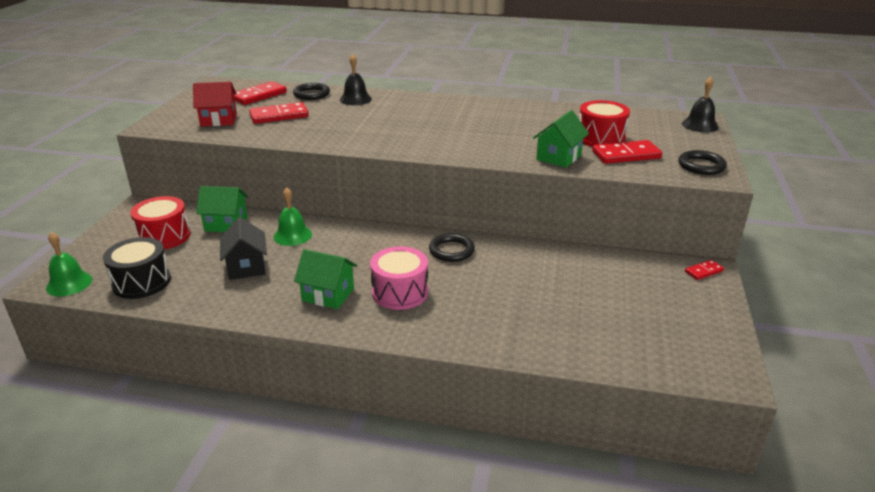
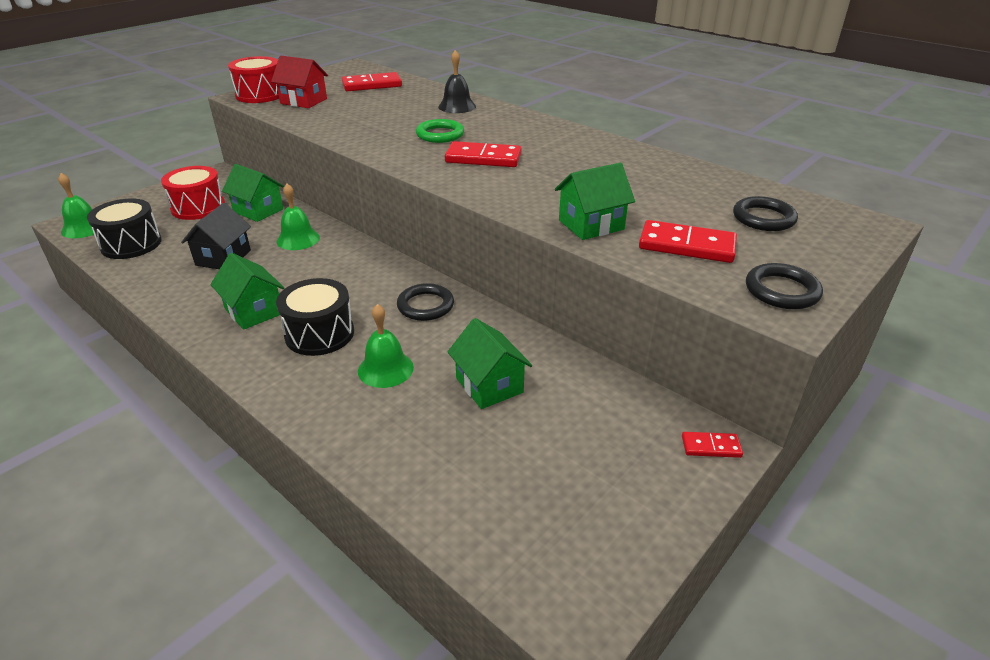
camera: 30 degrees right, 5 degrees up
red domino [249,102,309,124] -> red domino moved to [445,141,522,167]
black ring [293,83,330,100] -> black ring moved to [733,196,798,231]
pink drum [370,246,428,310] -> black drum [276,278,354,356]
red drum [579,100,630,147] -> red drum moved to [228,56,279,103]
black bell [682,77,718,132] -> none
none -> green bell [358,304,414,388]
none -> green ring [416,119,464,143]
none -> green house [448,318,532,409]

